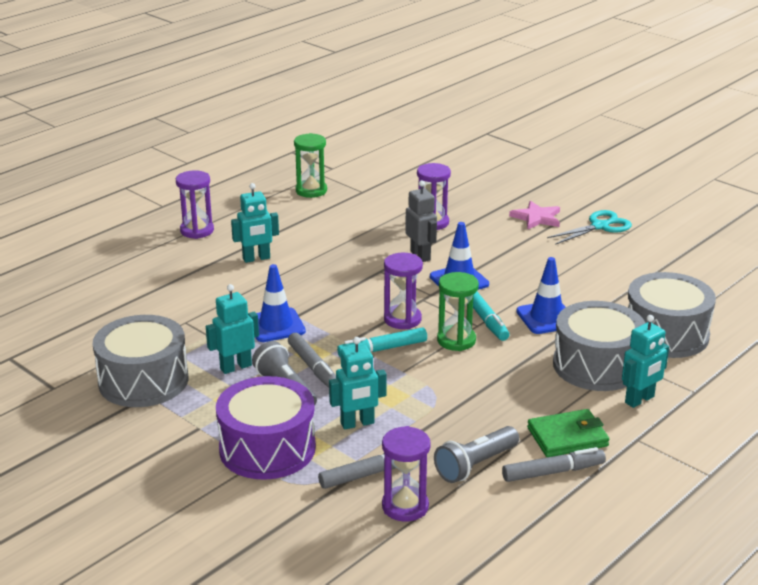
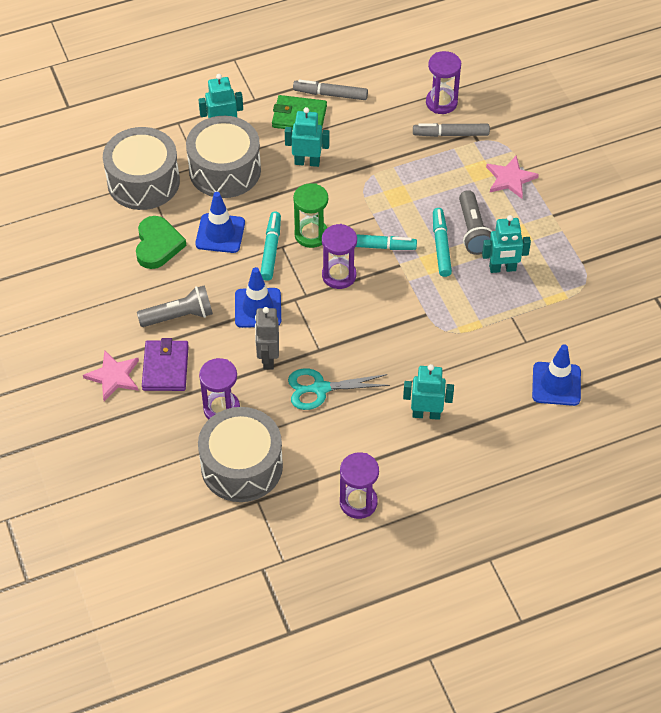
camera: 155 degrees left, 25 degrees up
grey drum [93,315,188,407] -> grey drum moved to [198,407,283,502]
purple hourglass [176,170,214,239] -> purple hourglass moved to [340,453,379,519]
purple drum [216,376,316,480] -> pink star [486,155,539,199]
blue traffic cone [255,264,306,342] -> blue traffic cone moved to [532,344,581,406]
grey marker [288,333,336,388] -> turquoise marker [433,208,452,277]
green hourglass [294,133,327,198] -> none
turquoise robot [329,337,386,430] -> turquoise robot moved to [285,107,329,167]
grey flashlight [434,426,519,483] -> grey flashlight moved to [137,285,213,327]
turquoise scissors [547,210,632,245] -> turquoise scissors moved to [288,368,390,410]
none -> green heart [136,216,186,269]
none -> purple wallet [142,338,189,391]

